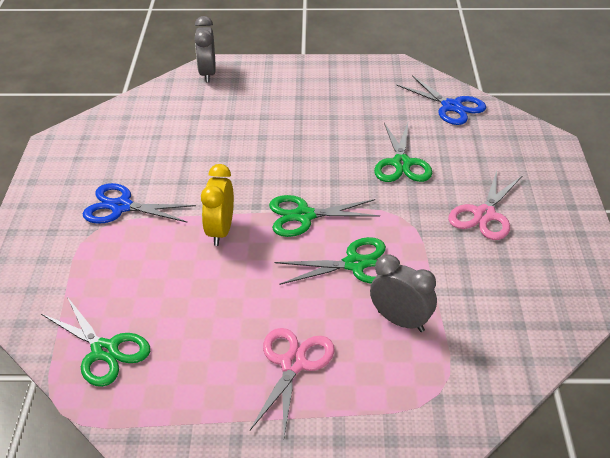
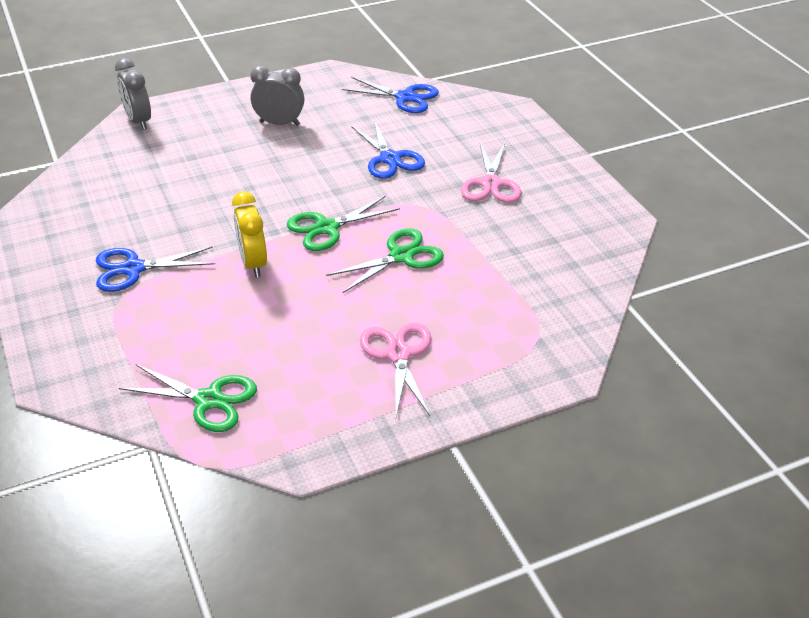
camera: 25 degrees left, 0 degrees up
grey clock [370,255,437,332] -> grey clock moved to [250,65,304,126]
green scissors [374,123,432,182] -> blue scissors [351,120,425,179]

